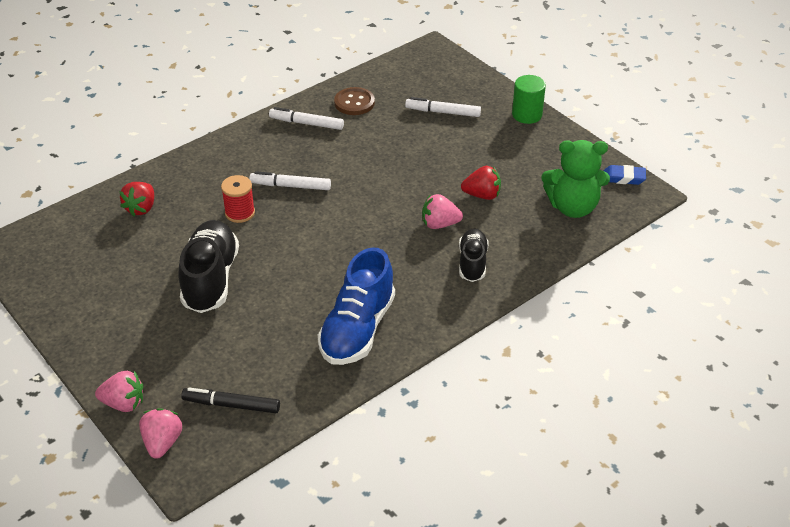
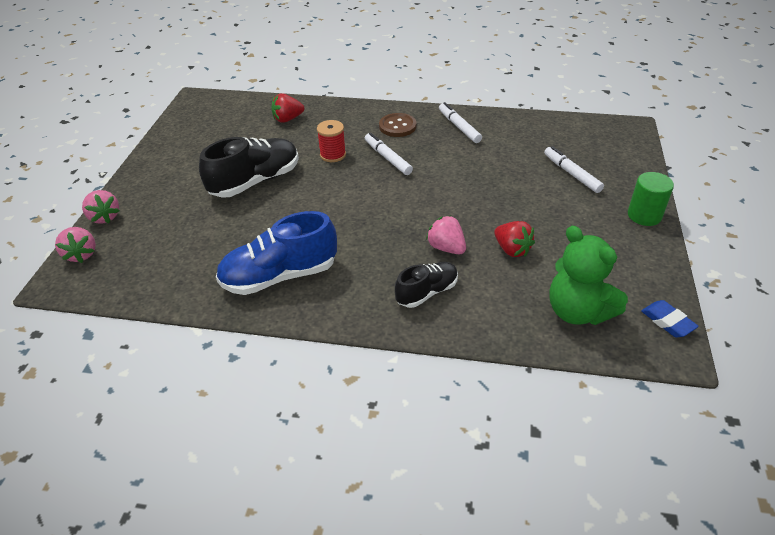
camera: 50 degrees right, 0 degrees up
pink strawberry [139,408,182,459] -> pink strawberry turned 105 degrees clockwise [55,227,96,263]
black marker [181,387,280,413] -> none
brown button [334,87,375,115] -> brown button moved to [379,113,417,137]

